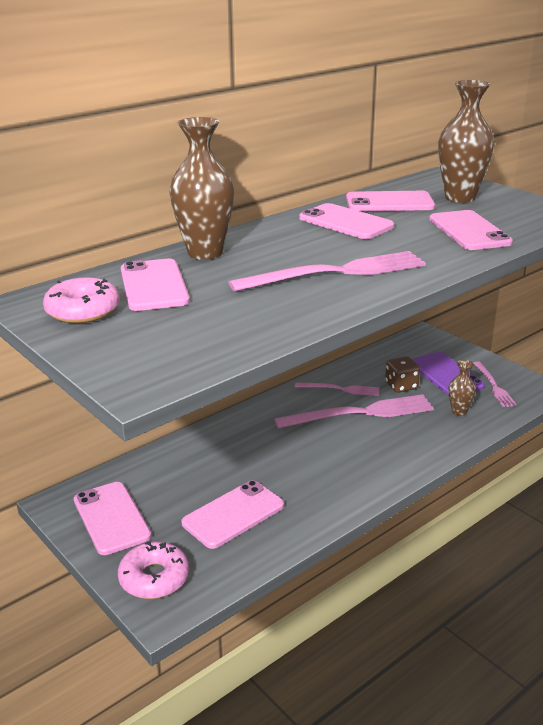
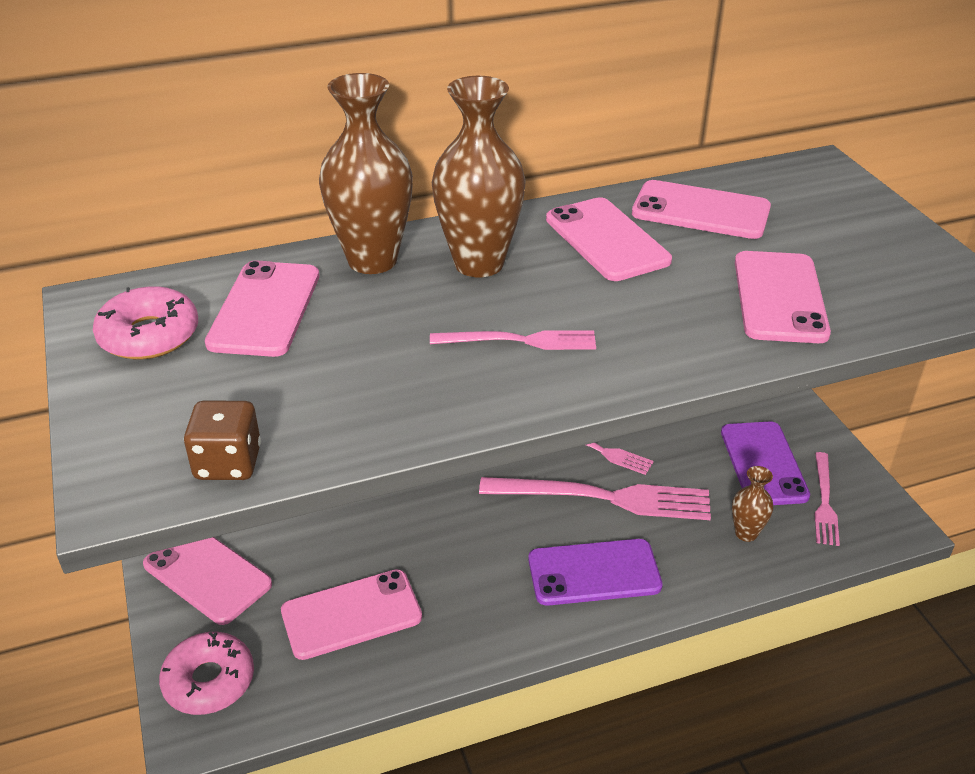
camera: 20 degrees right, 10 degrees up
pink phone [74,482,151,555] -> pink phone turned 45 degrees counterclockwise [143,537,272,625]
pink fork [228,251,426,292] -> pink fork [430,330,596,350], size x0.55
brown dice [385,356,420,393] -> brown dice moved to [184,401,261,480]
brown vase [438,80,494,203] -> brown vase moved to [432,76,525,277]
none -> purple phone [528,539,663,606]

